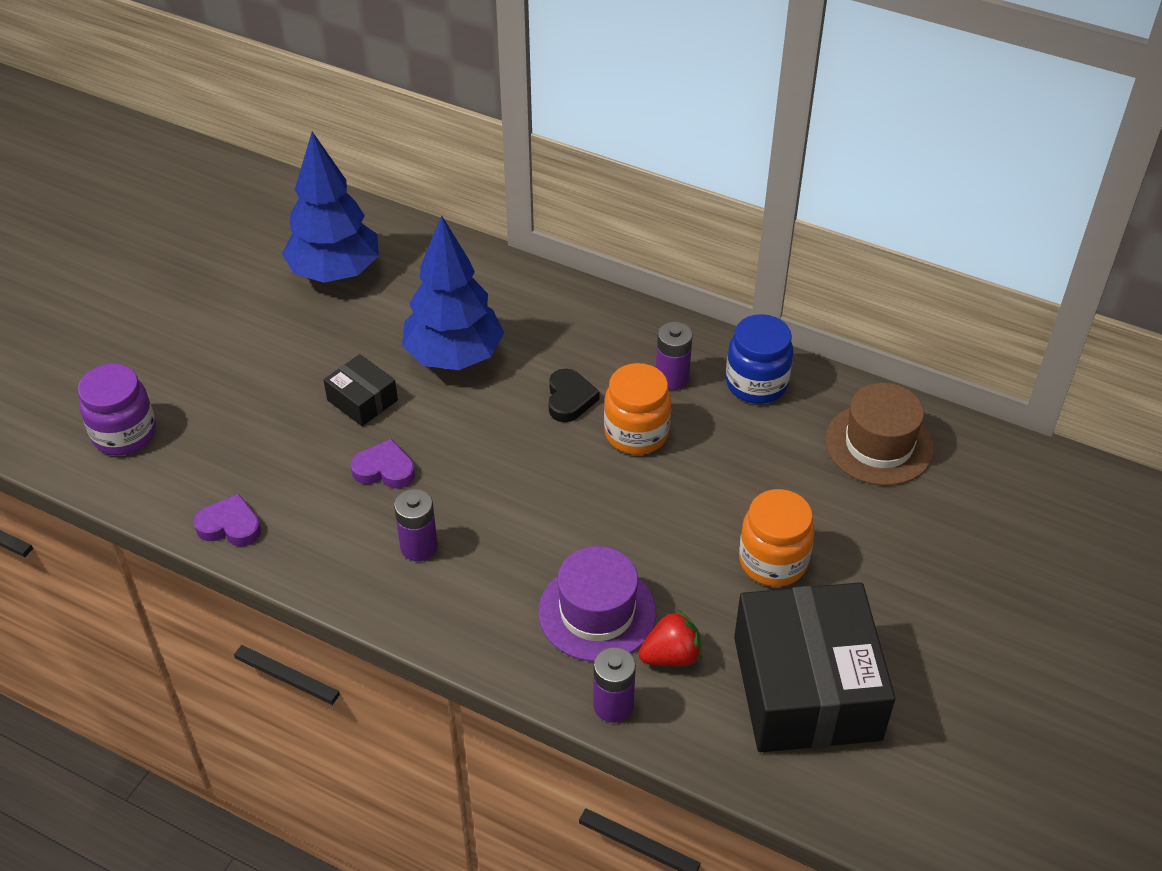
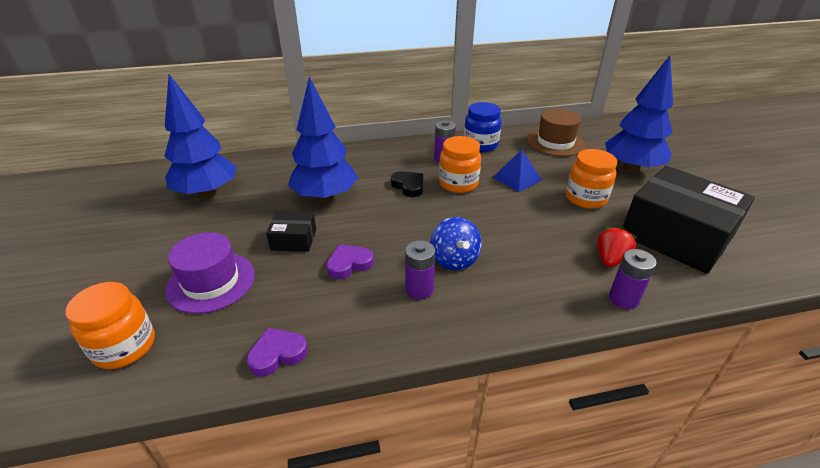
camera: 40 degrees left, 10 degrees down
purple jar [78,364,156,455] -> orange jar [66,282,155,369]
purple hat [538,546,656,662] -> purple hat moved to [165,232,255,314]
none -> blue spinning top [430,217,482,271]
none -> blue pyramid [493,150,542,192]
none -> blue tree [605,56,673,173]

